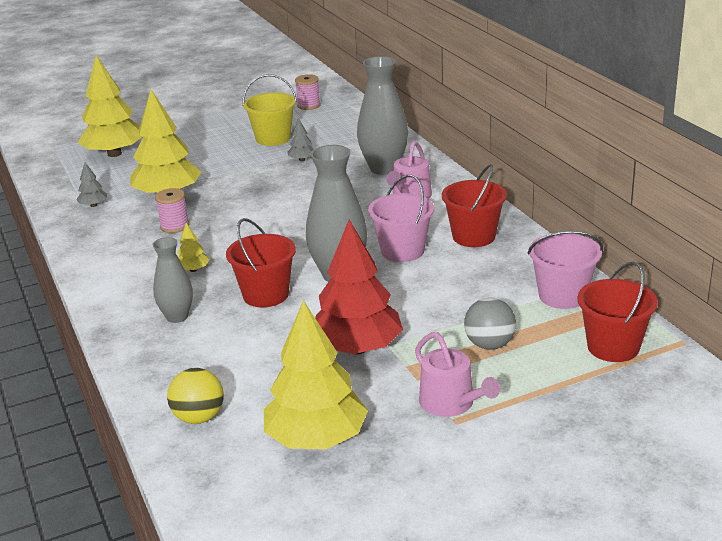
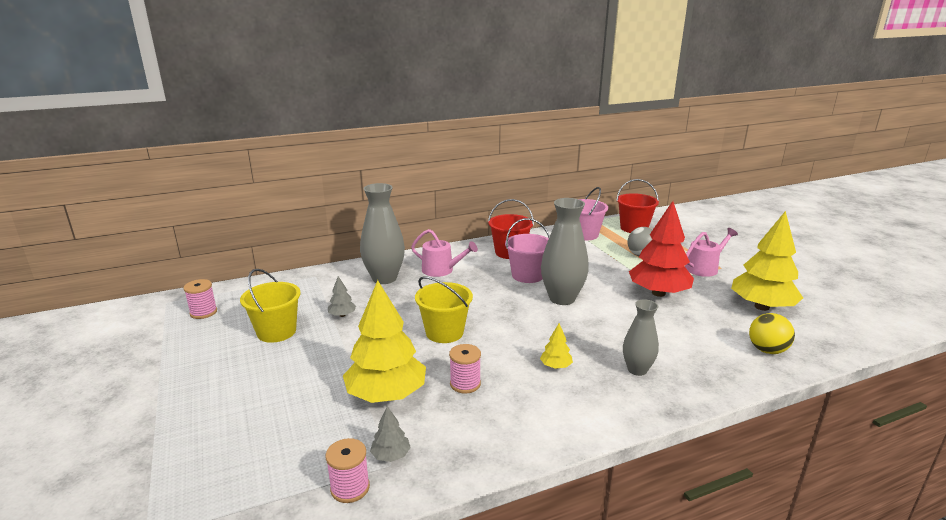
camera: 90 degrees left, 5 degrees down
yellow tree [78,55,143,157] -> none
red bucket [226,218,296,307] -> none
none -> pink spool [325,438,370,503]
none -> yellow bucket [415,276,473,343]

